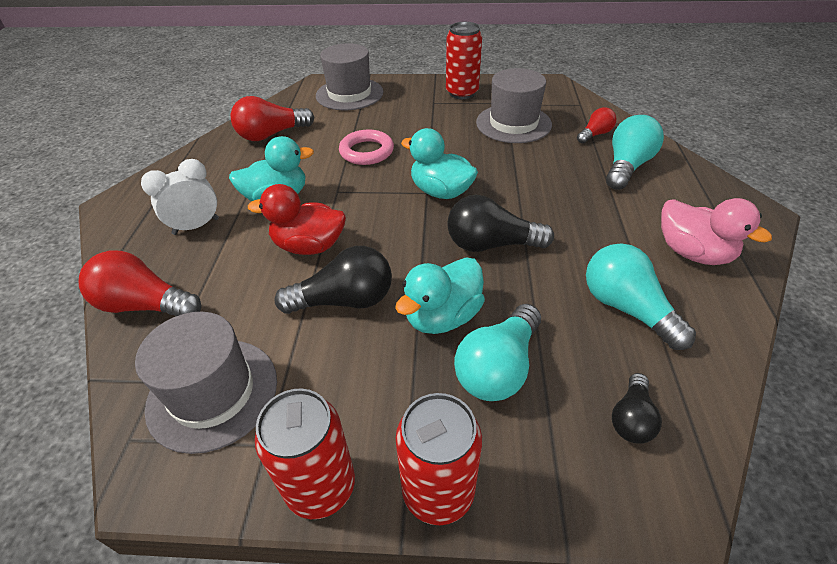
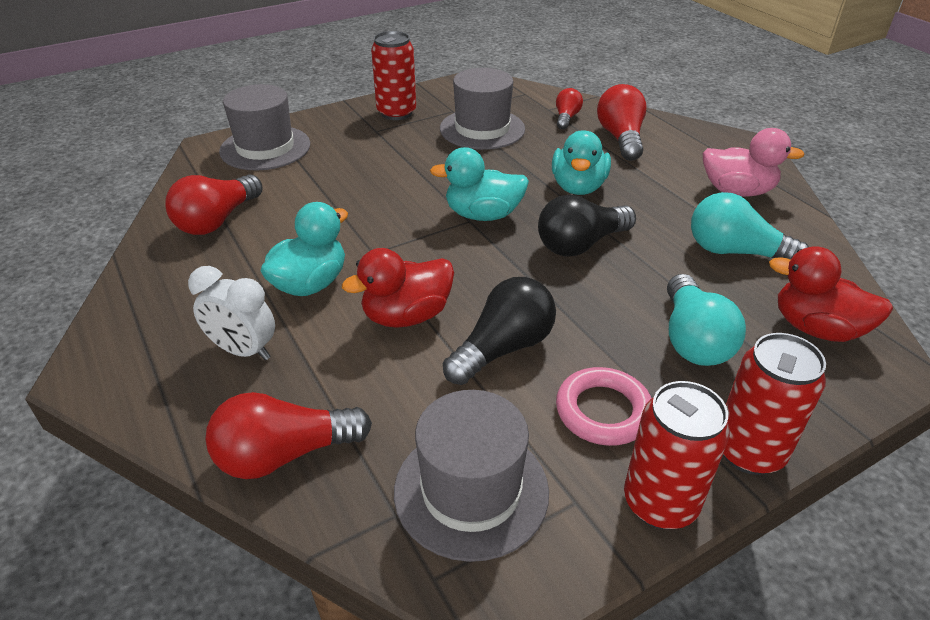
camera: 35 degrees left, 5 degrees down
white clock [141,159,219,235] -> white clock turned 90 degrees counterclockwise [188,266,275,360]
pink ring [339,129,394,165] -> pink ring moved to [556,367,651,446]
turquoise duck [395,257,485,334] -> turquoise duck moved to [552,130,611,195]
turquoise light bulb [606,115,664,190] -> red light bulb [597,84,647,161]
black light bulb [612,373,662,444] -> red duck [769,246,893,342]

